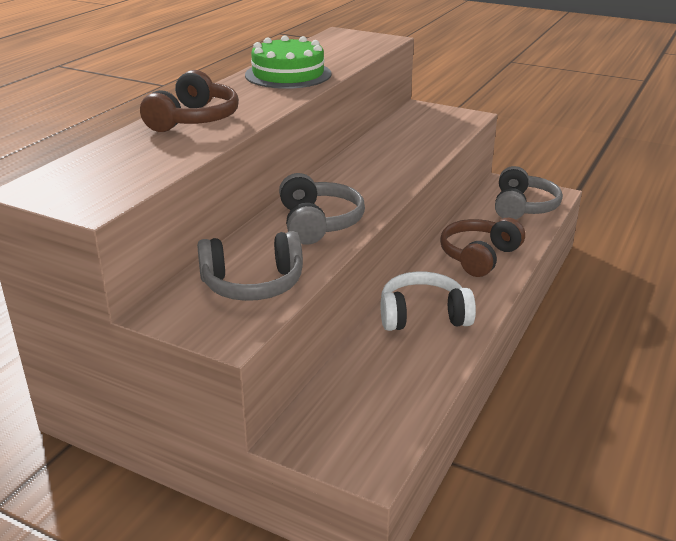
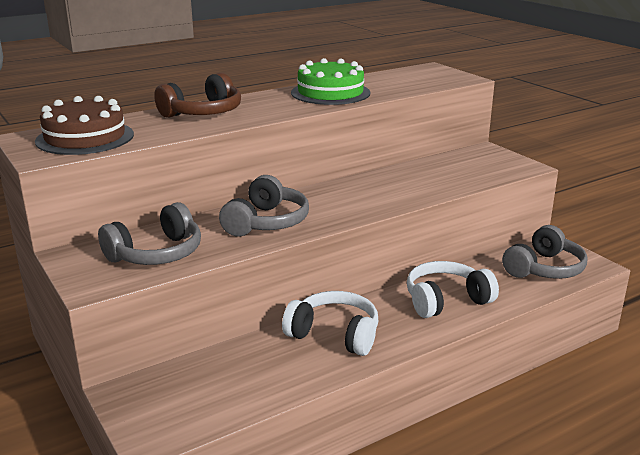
camera: 30 degrees right, 5 degrees down
grey headphones [197,231,303,301] -> grey headphones turned 60 degrees counterclockwise [98,202,201,265]
brown headphones [440,218,525,277] -> white headphones [407,261,499,318]
none -> brown cake [35,96,134,155]

